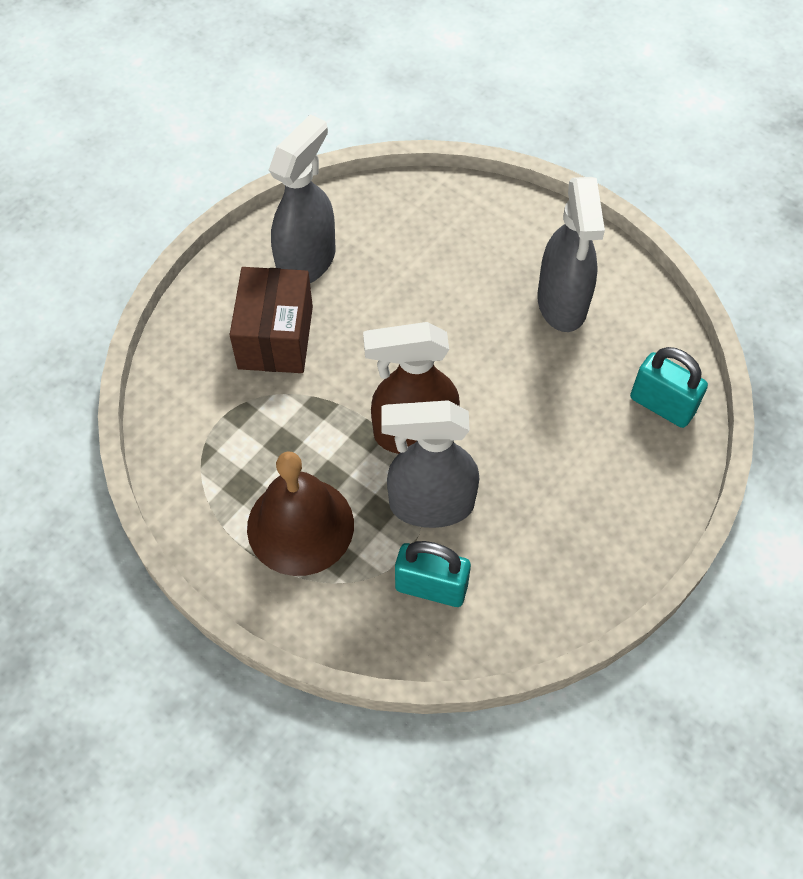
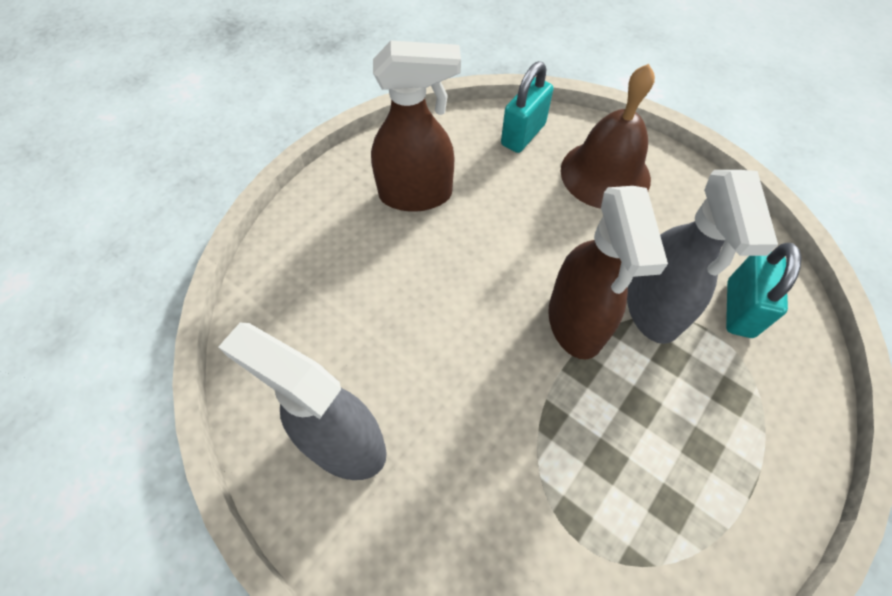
camera: 90 degrees left, 0 degrees up
brown box [230,267,313,373] -> none
brown bell [247,451,354,576] -> brown bell moved to [561,64,655,209]
grey spray bottle [537,177,605,332] -> brown spray bottle [371,41,461,212]

